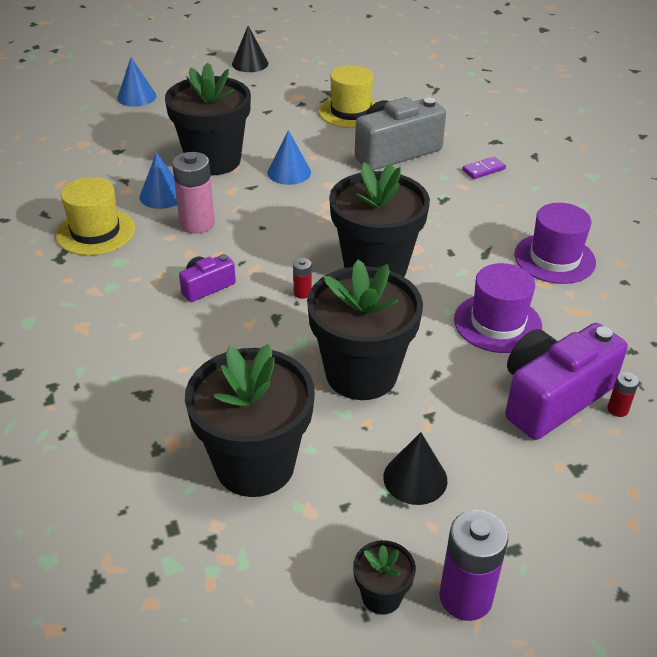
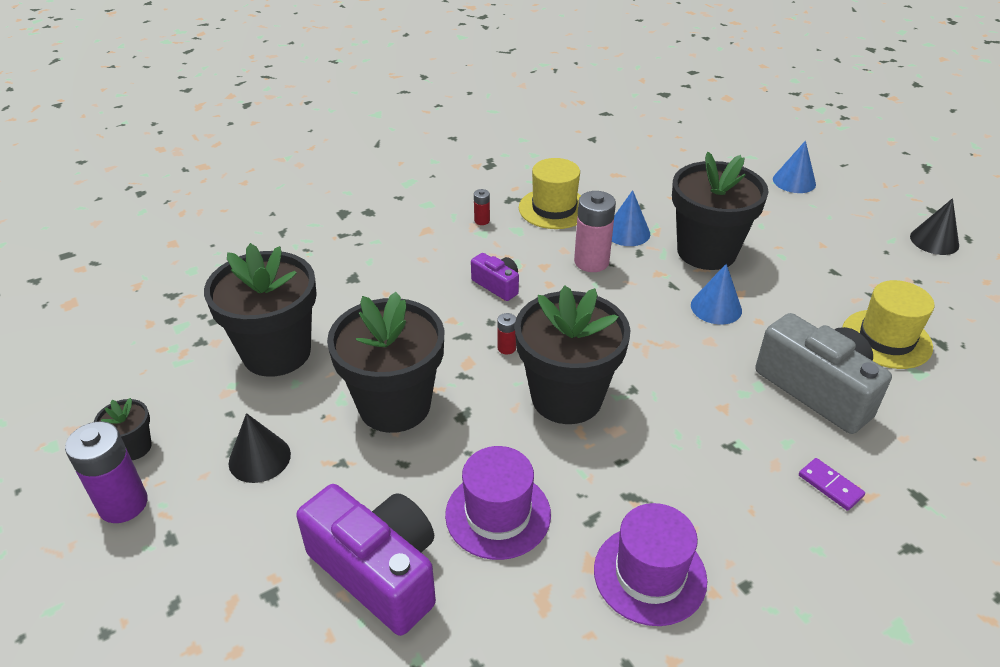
camera: 80 degrees right, 0 degrees up
red battery [607,372,639,417] -> red battery moved to [474,189,490,225]

